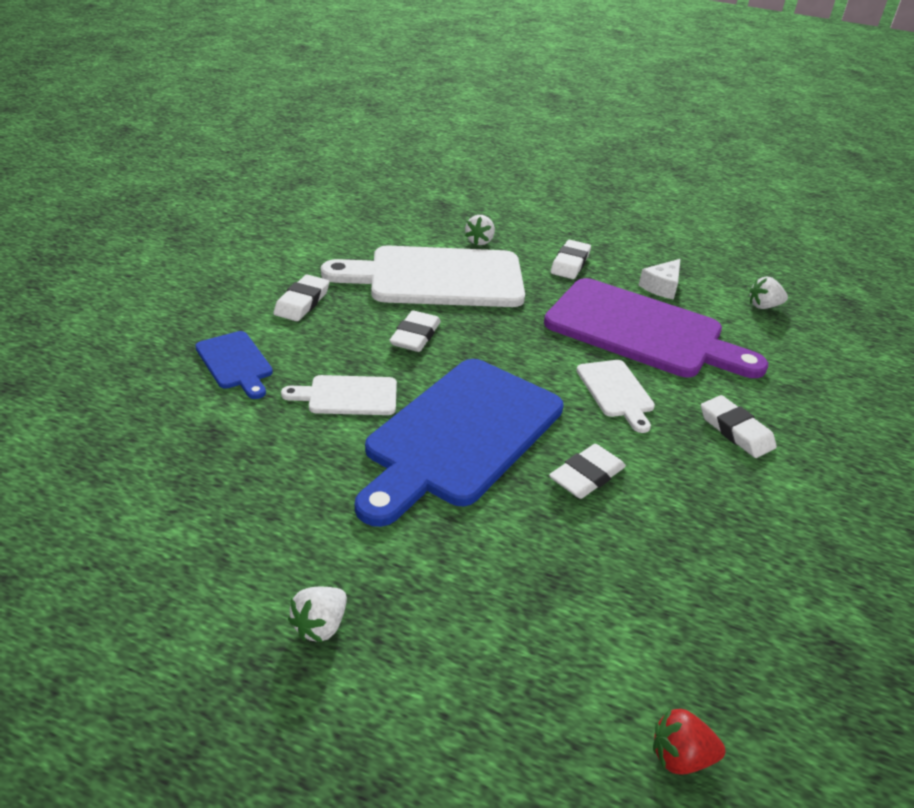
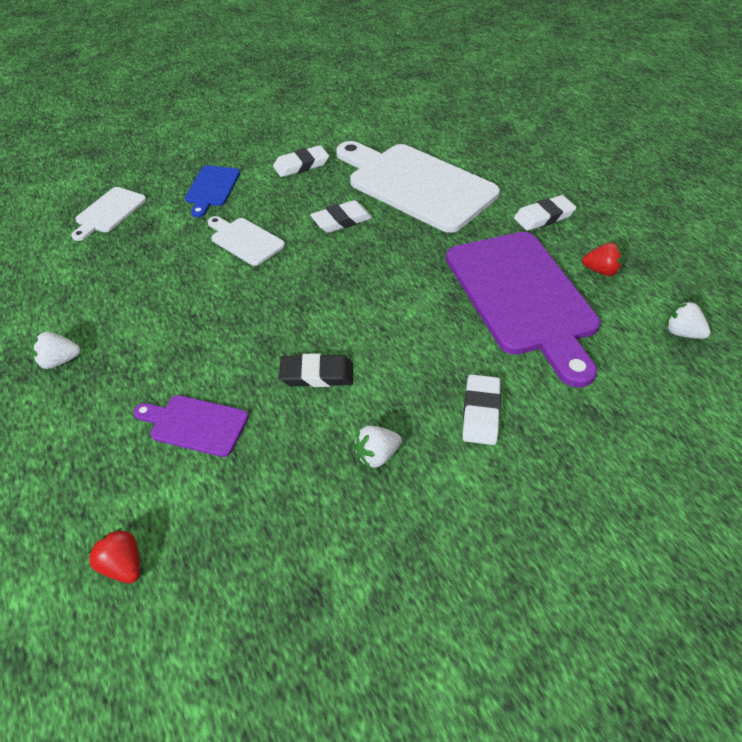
camera: 45 degrees right, 10 degrees up
blue cutting board [355,359,564,527] -> none
white strawberry [465,215,495,245] -> white strawberry moved to [354,426,402,469]
white eraser [549,444,626,499] -> black eraser [279,353,353,387]
white cutting board [576,360,655,433] -> white cutting board moved to [71,187,146,241]
white cheese [638,259,681,300] -> red strawberry [582,243,623,276]
none -> purple cutting board [133,395,248,457]

